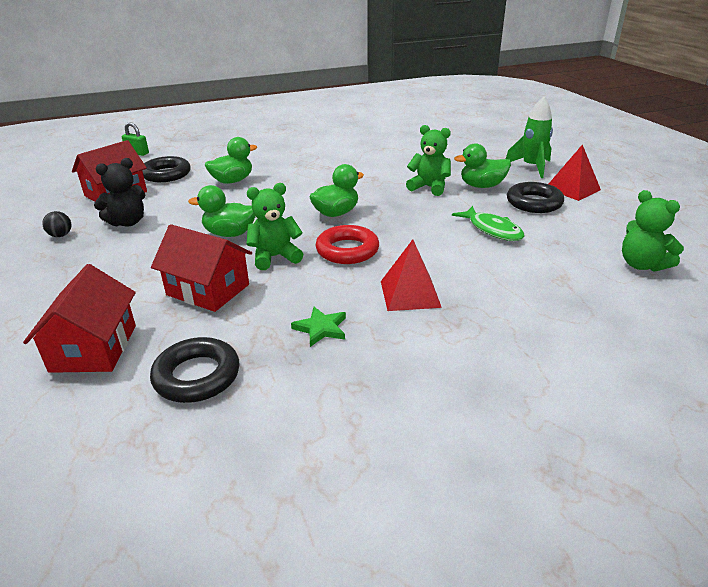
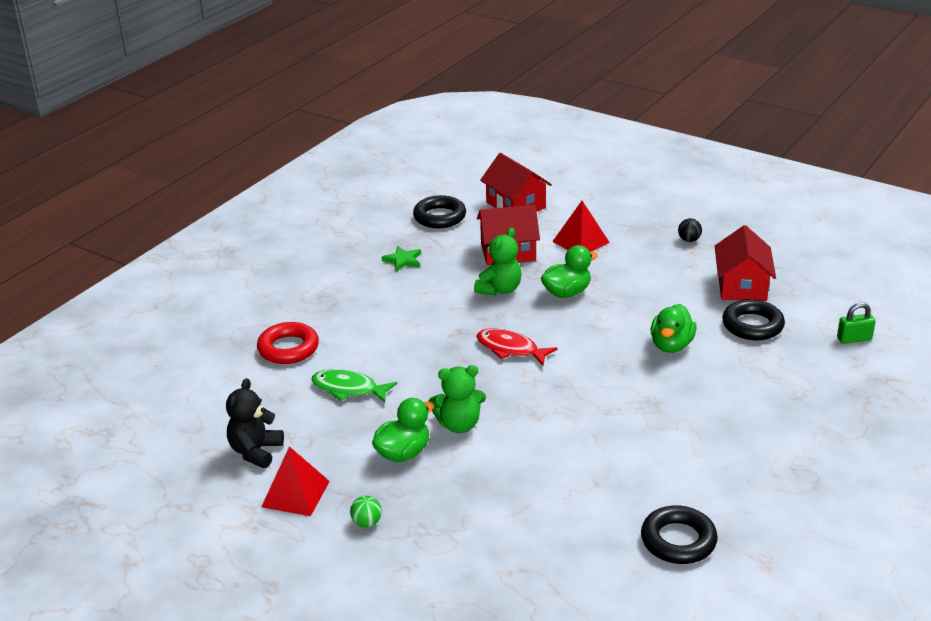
camera: 145 degrees right, 0 degrees up
black teddy bear [94,158,145,227] -> black teddy bear moved to [226,378,284,468]
green duck [309,164,364,217] -> red fish [476,329,558,365]
red ring [315,225,379,264] -> red ring moved to [257,322,319,364]
red pyramid [381,239,442,311] -> red pyramid moved to [552,201,610,251]
green rocket [506,97,553,178] -> green ball [350,496,382,528]
black ring [507,182,564,213] -> black ring moved to [641,505,718,564]
green teddy bear [622,190,684,272] -> none

